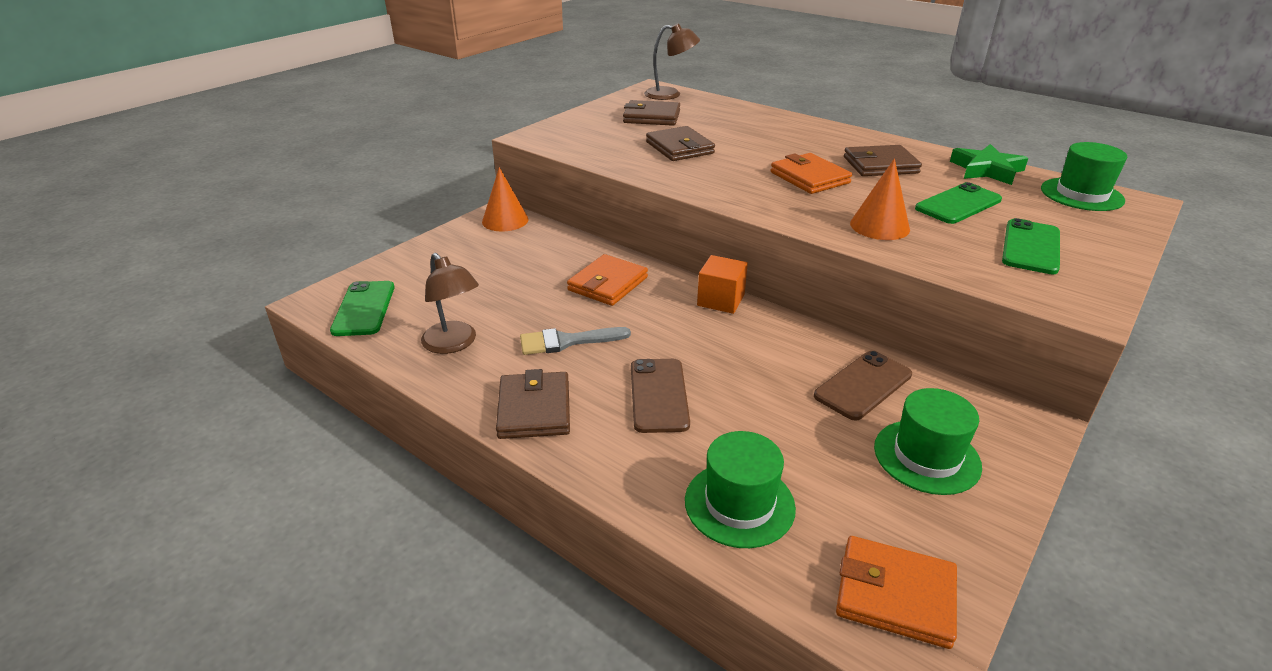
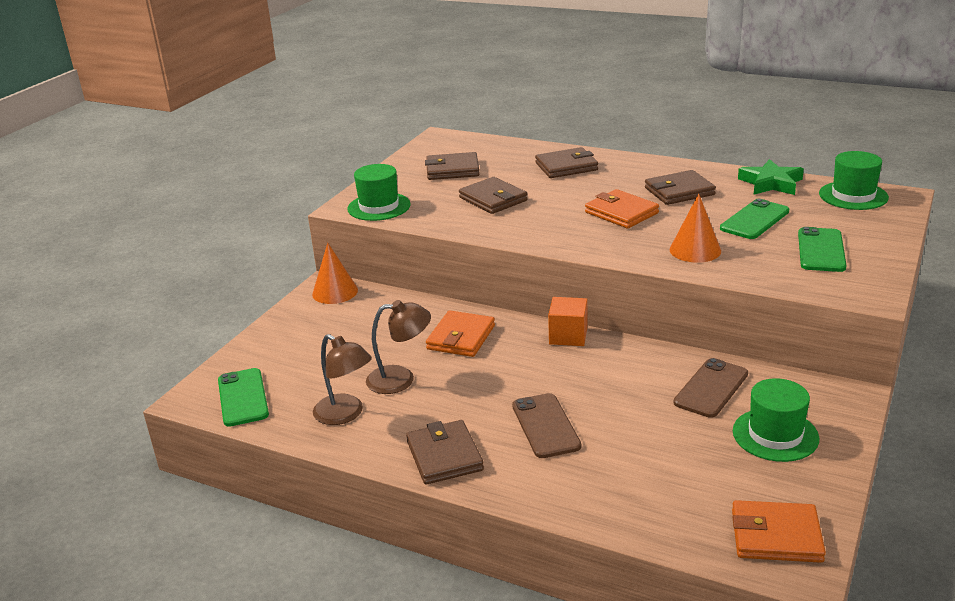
camera: 10 degrees left, 5 degrees down
grey brush [520,327,631,355] -> none
brown lamp [644,23,700,100] -> brown lamp moved to [366,300,431,394]
green hat [685,431,796,548] -> green hat moved to [347,164,411,221]
none -> brown wallet [535,147,598,178]

